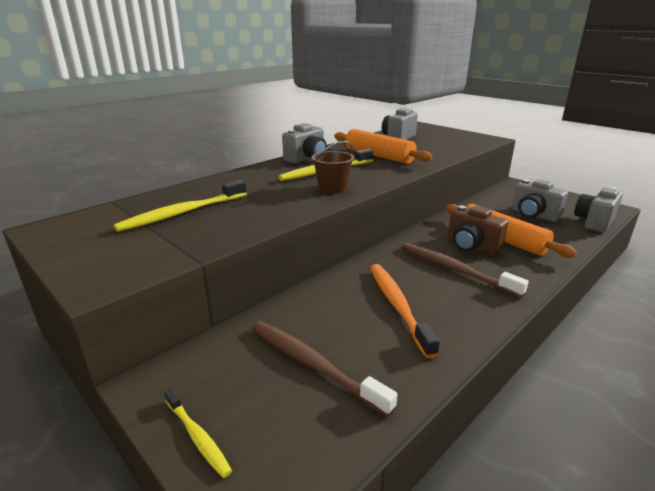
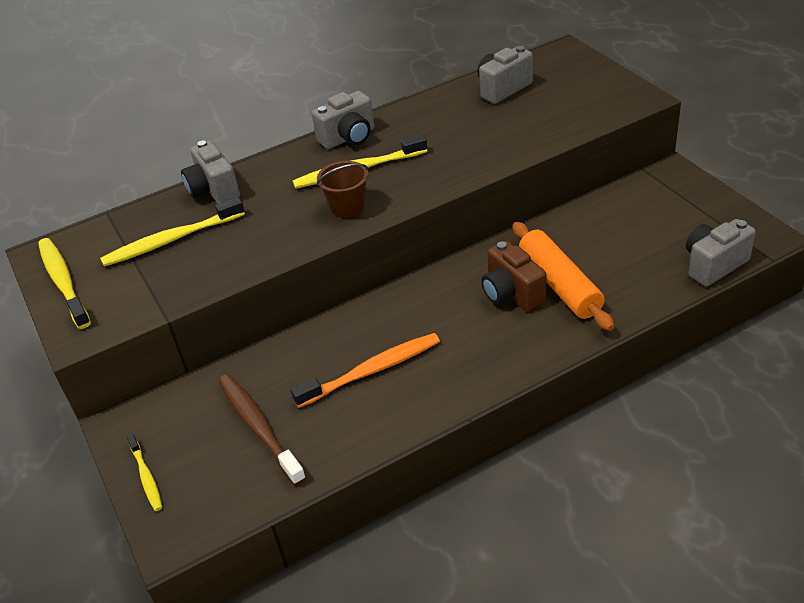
camera: 20 degrees right, 15 degrees up
orange rolling pin [334,129,433,164] -> none
orange toothbrush [370,264,440,358] -> orange toothbrush turned 60 degrees clockwise [291,333,440,408]
brown toothbrush [402,243,529,298] -> none
grey camera [512,179,568,222] -> grey camera moved to [181,141,240,204]
none -> yellow toothbrush [38,238,91,329]

